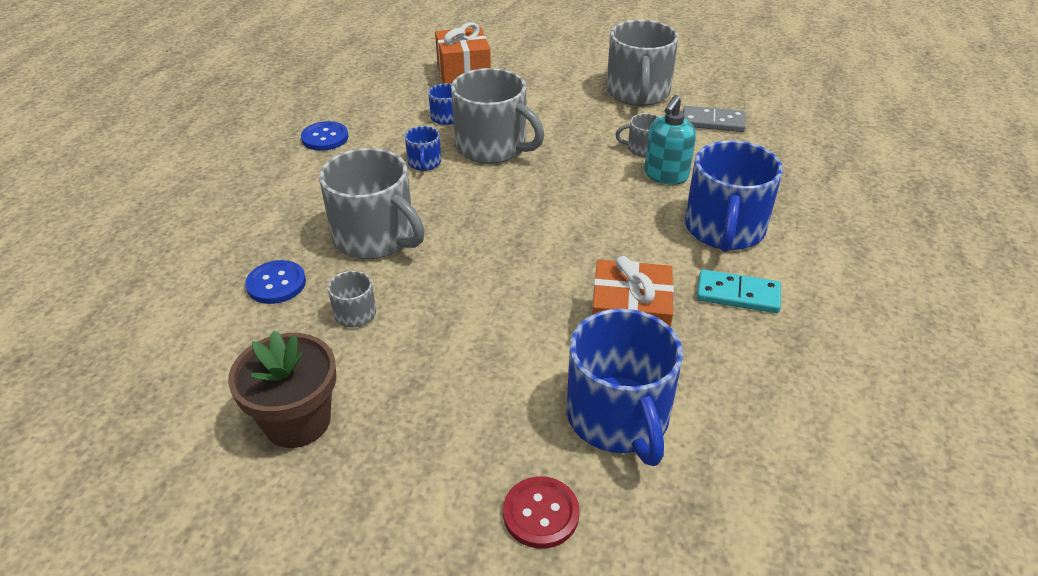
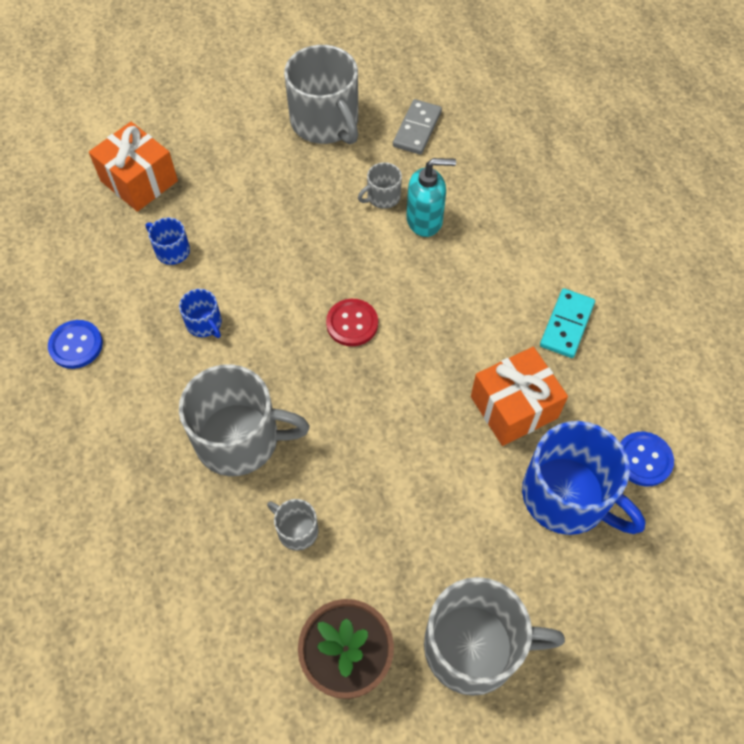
camera: 35 degrees left, 20 degrees up
blue button [245,260,306,304] -> blue button moved to [620,432,674,486]
grey mug [451,68,544,164] -> grey mug moved to [424,577,565,696]
red button [503,477,580,549] -> red button moved to [326,299,378,346]
turquoise soap dispenser [644,95,696,185] -> turquoise soap dispenser turned 90 degrees counterclockwise [407,158,456,237]
grey domino [683,106,746,132] -> grey domino turned 45 degrees counterclockwise [393,99,442,155]
blue mug [685,140,783,252] -> none
turquoise domino [697,269,781,313] -> turquoise domino turned 45 degrees counterclockwise [540,288,595,358]

